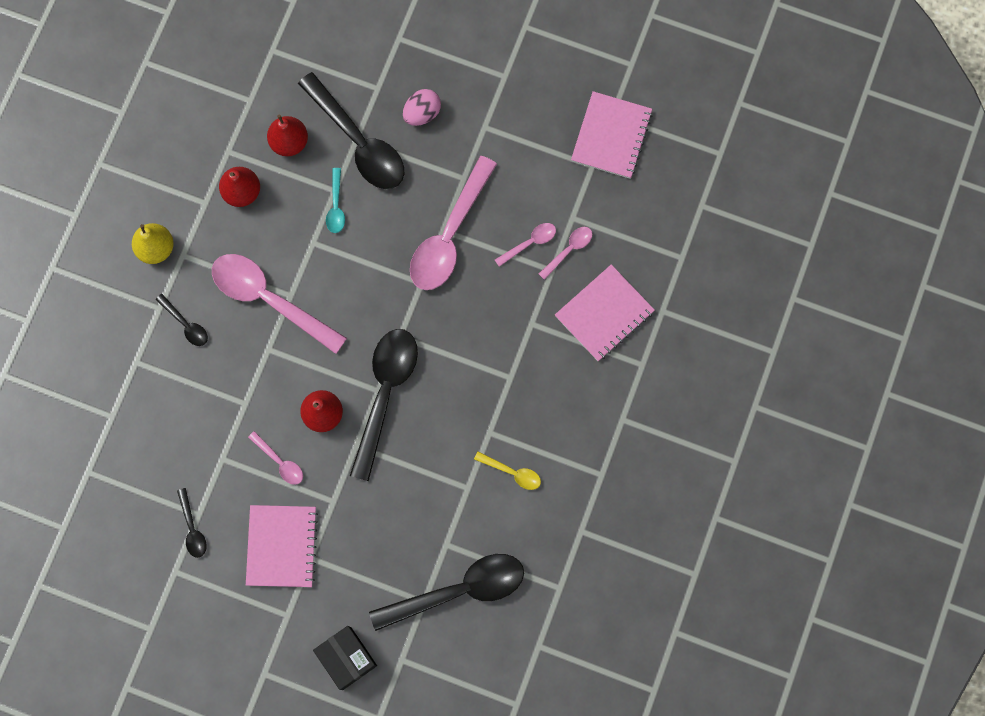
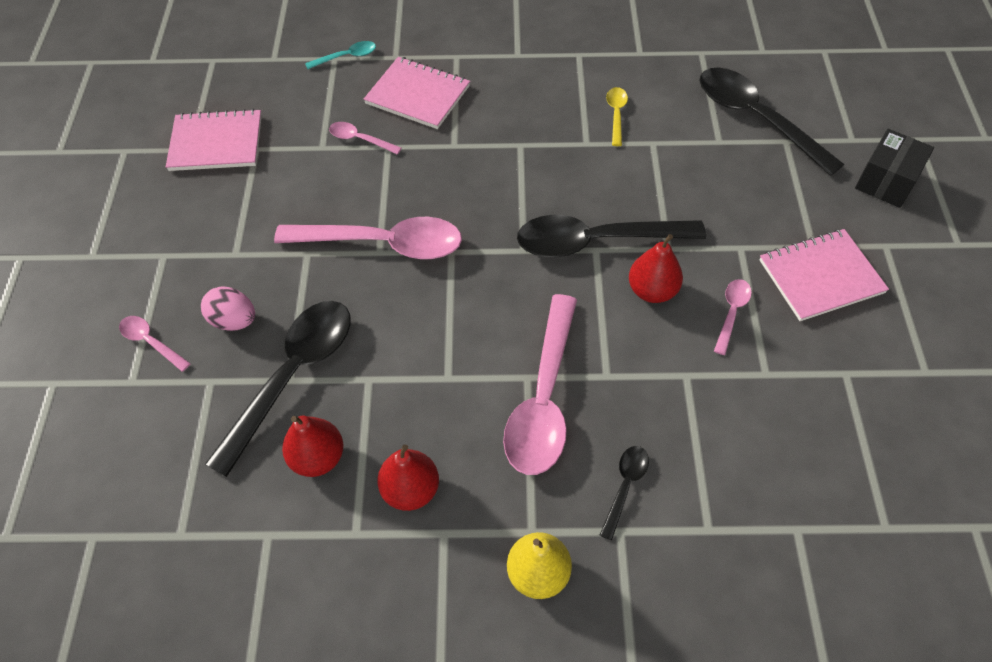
camera: 110 degrees left, 20 degrees down
black spoon [177,488,207,558] -> none
turquoise spoon [326,168,345,233] -> turquoise spoon moved to [305,41,376,69]
pink spoon [495,223,556,267] -> pink spoon moved to [119,316,191,372]

